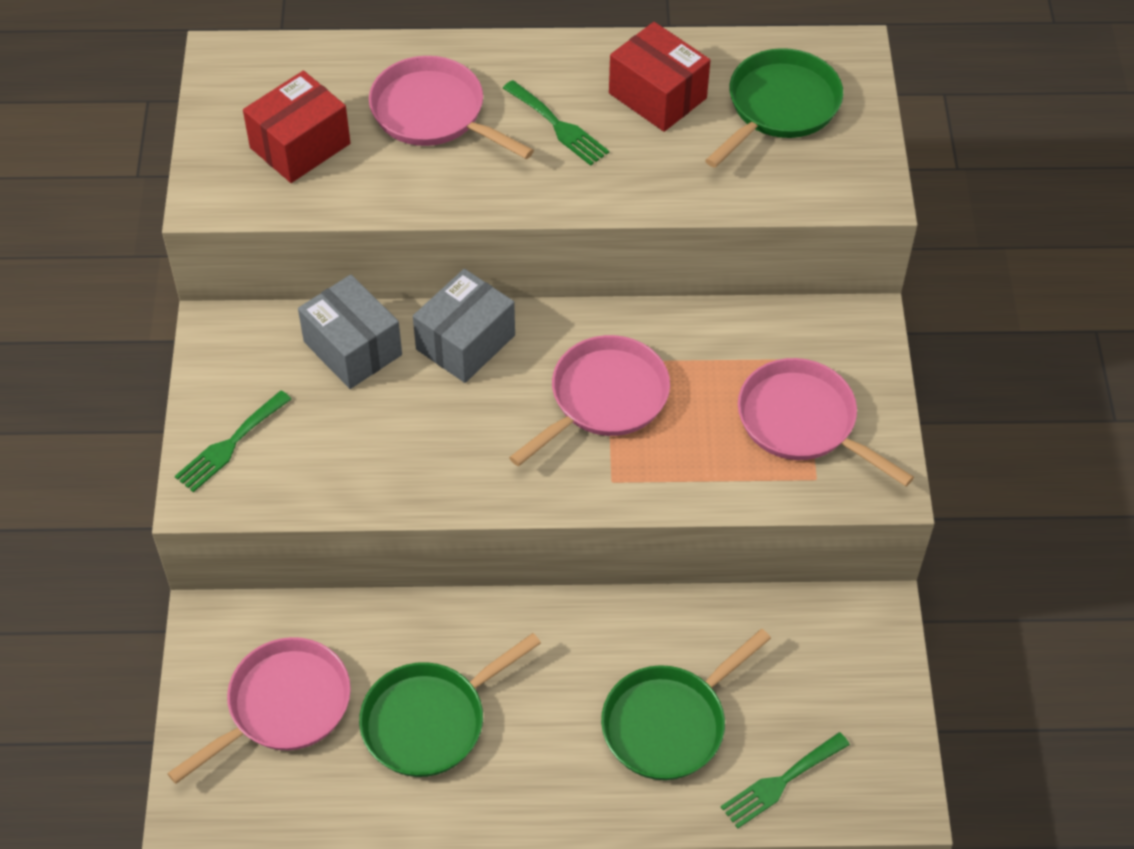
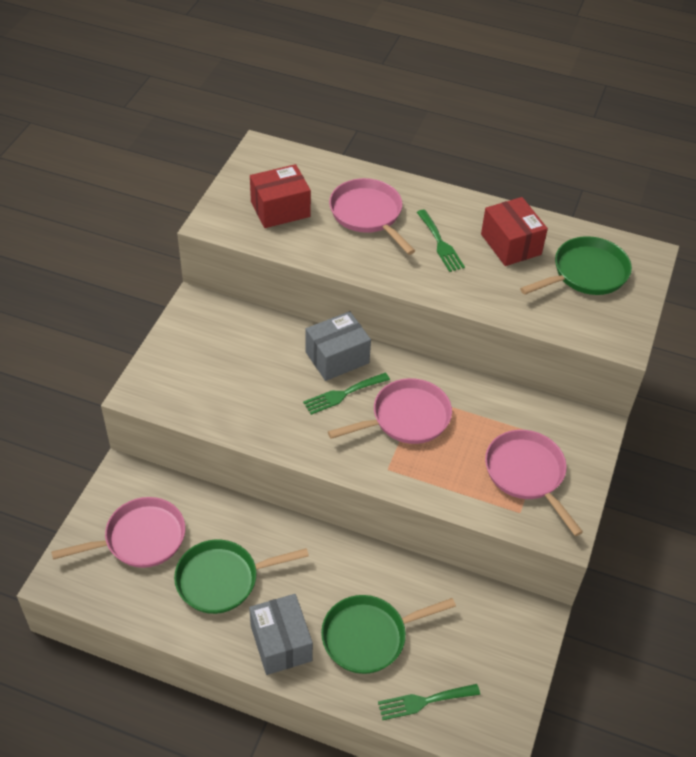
camera: 20 degrees right, 5 degrees down
green fork [175,390,291,492] -> green fork moved to [303,373,390,415]
grey box [298,275,402,389] -> grey box moved to [249,594,313,675]

